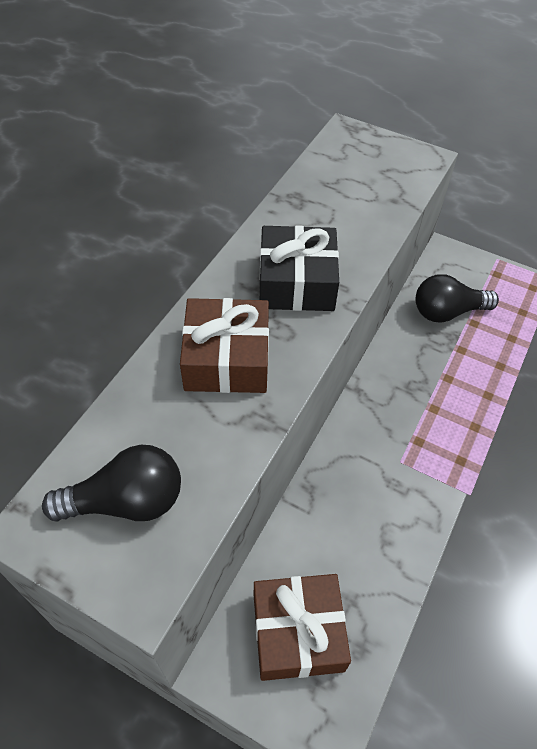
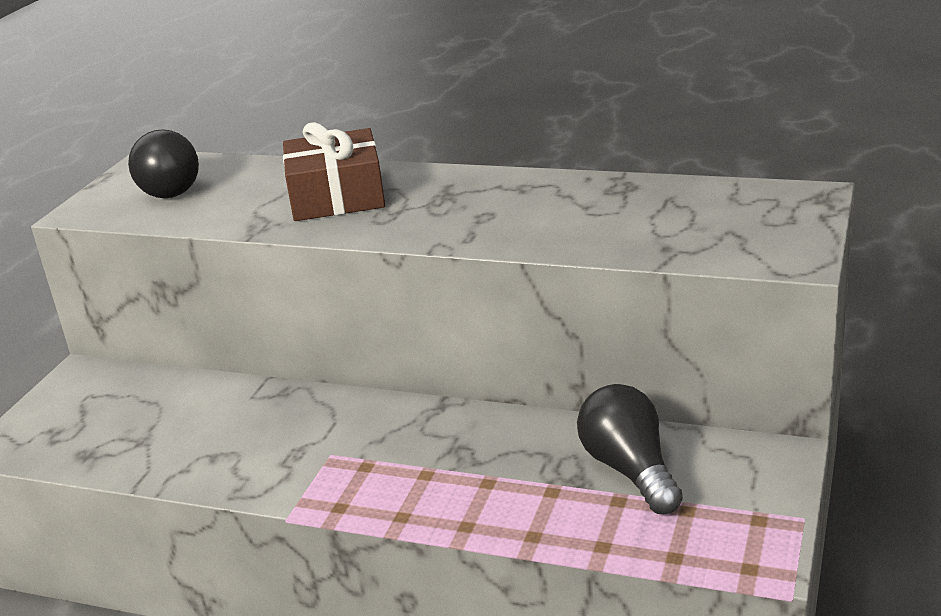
camera: 85 degrees right, 25 degrees down
brown gift [254,574,351,681] -> none
black gift [260,225,339,311] -> none

